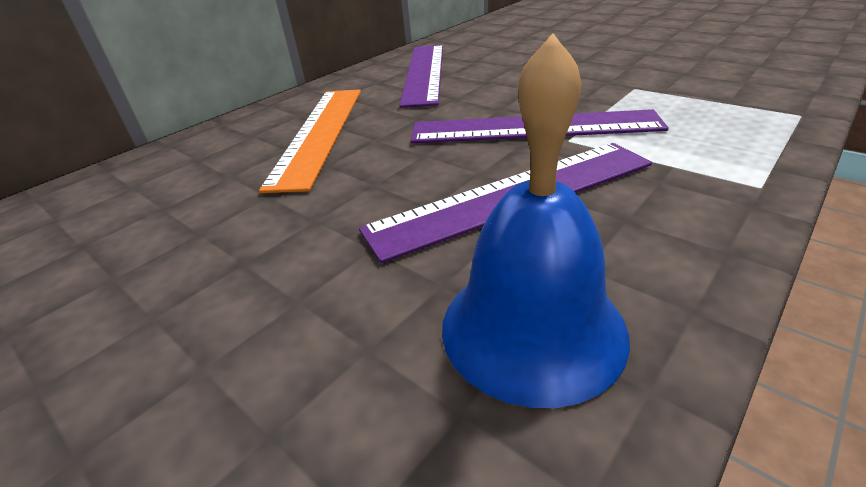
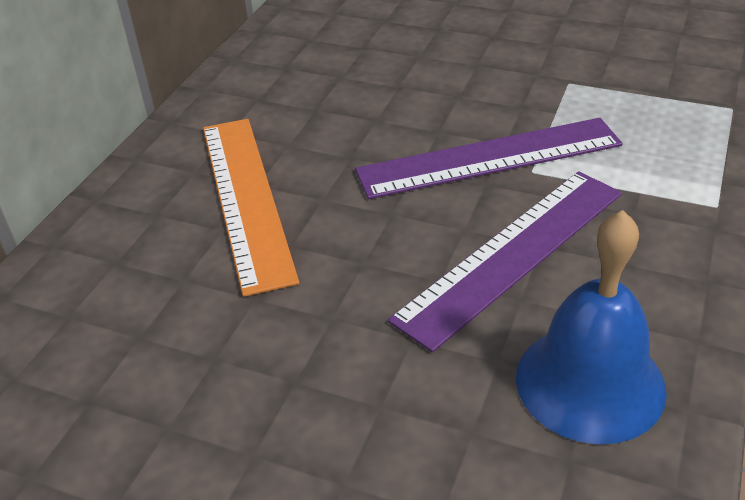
camera: 20 degrees left, 5 degrees up
purple ruler [399,45,443,108] -> none

